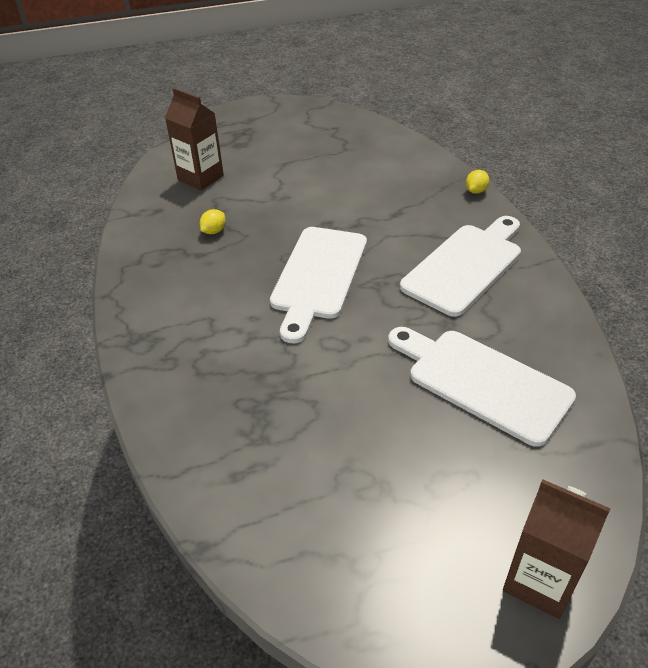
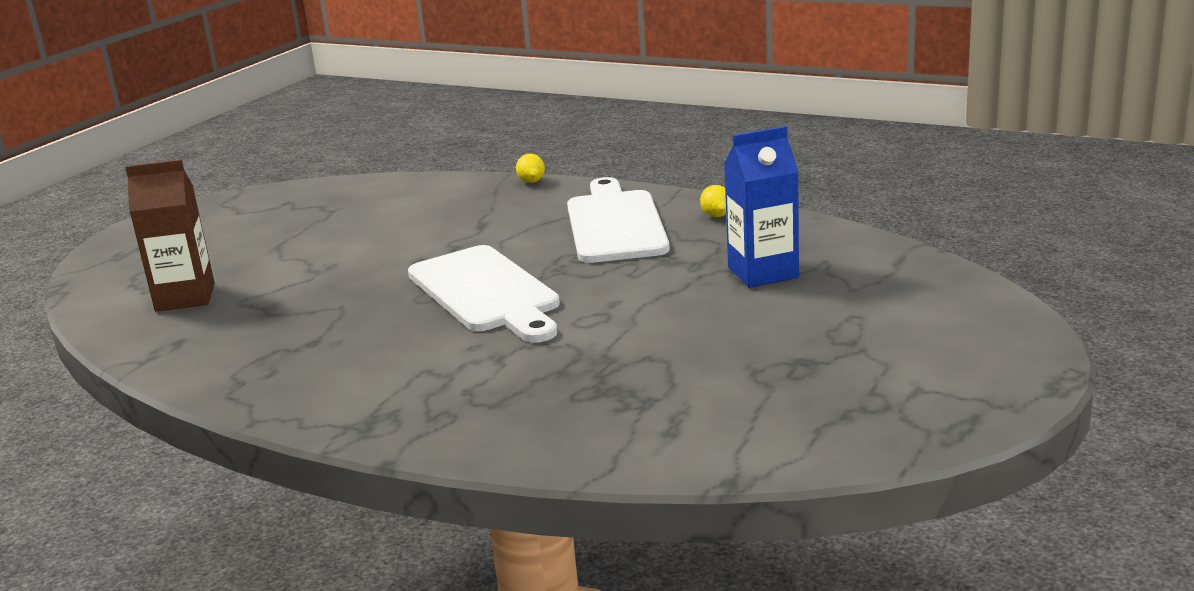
camera: 45 degrees left, 20 degrees down
yellow lemon [200,209,226,234] -> yellow lemon moved to [700,185,726,217]
white cutting board [388,327,576,447] -> blue carton [724,126,799,288]
brown carton [503,479,611,619] -> none

